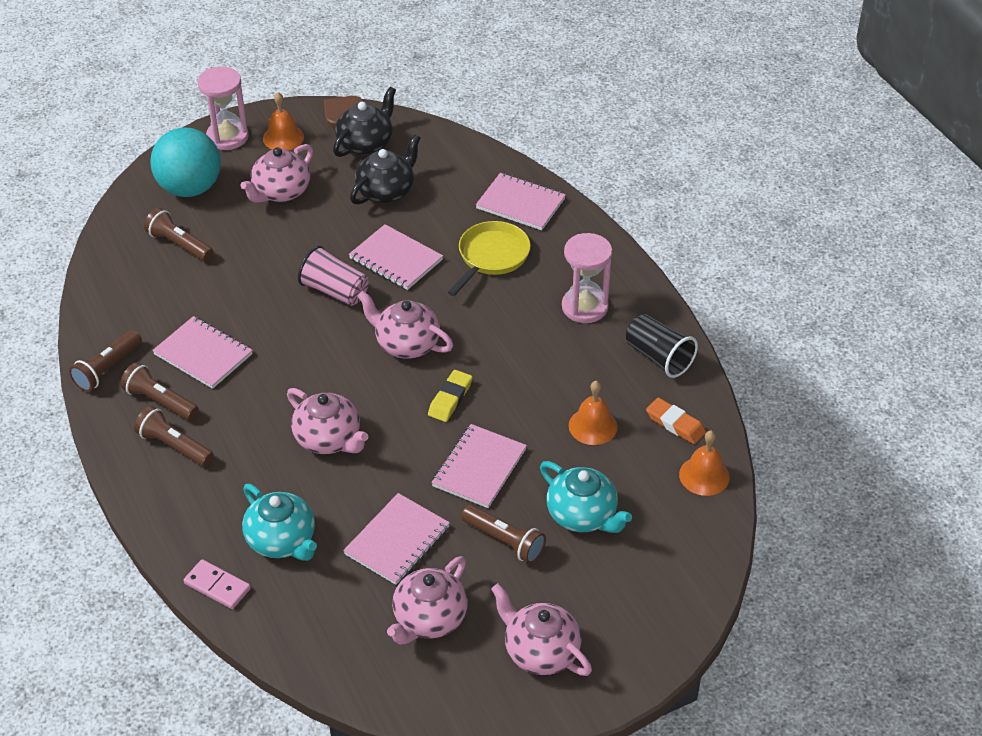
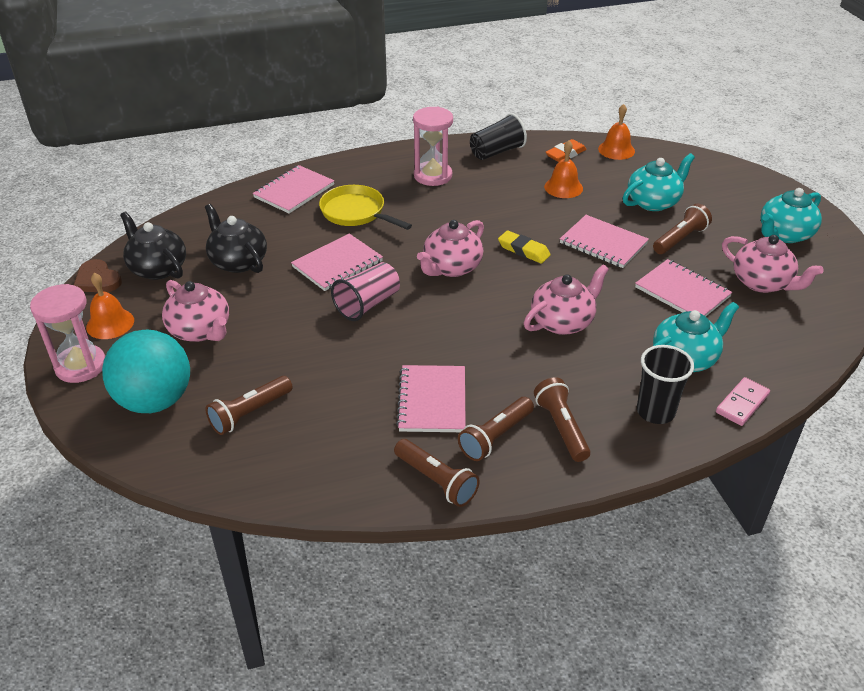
camera: 80 degrees left, 5 degrees down
brown flashlight [134,406,214,467] -> brown flashlight turned 120 degrees clockwise [534,377,591,462]
pink notebook [152,316,253,389] -> pink notebook turned 45 degrees counterclockwise [396,365,466,432]
pink teapot [491,584,592,676] -> turquoise teapot [760,188,822,243]
none -> black cup [637,345,694,424]

